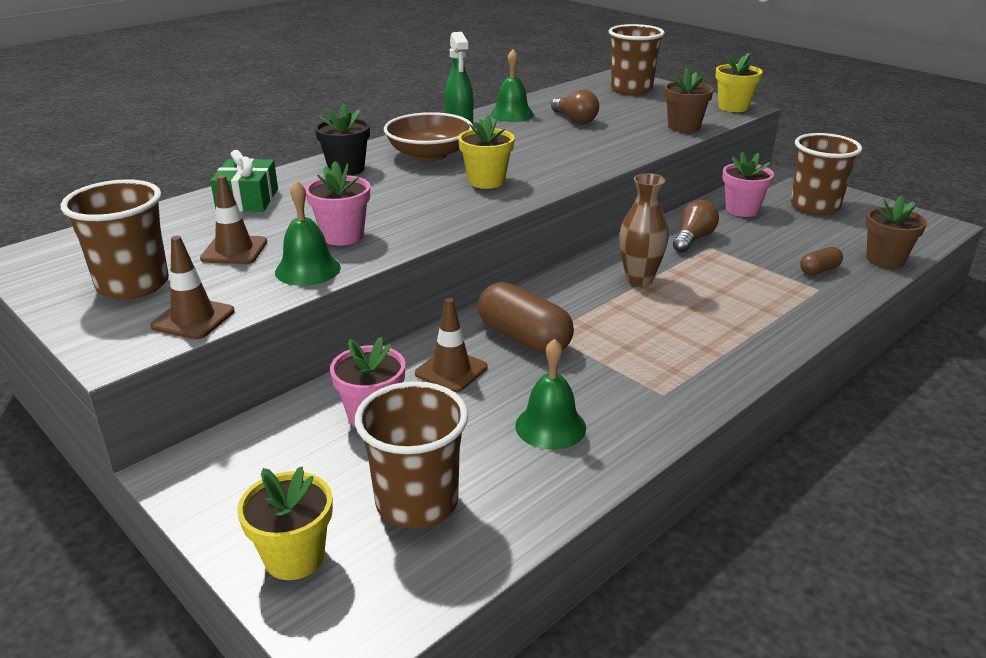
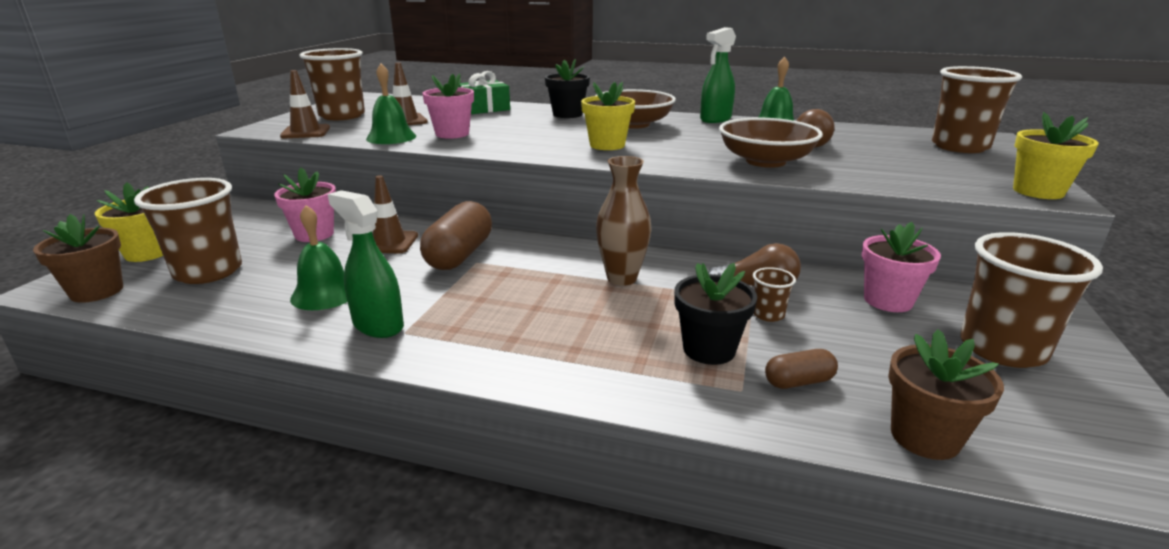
camera: 60 degrees right, 5 degrees down
brown flower pot [664,68,714,133] -> brown flower pot moved to [33,214,123,303]
brown capsule [800,247,843,275] -> brown capsule turned 45 degrees counterclockwise [765,349,838,389]
none -> green spray bottle [328,190,404,338]
none -> black flower pot [674,263,757,365]
none -> brown bowl [719,117,823,168]
none -> brown cup [753,267,796,322]

